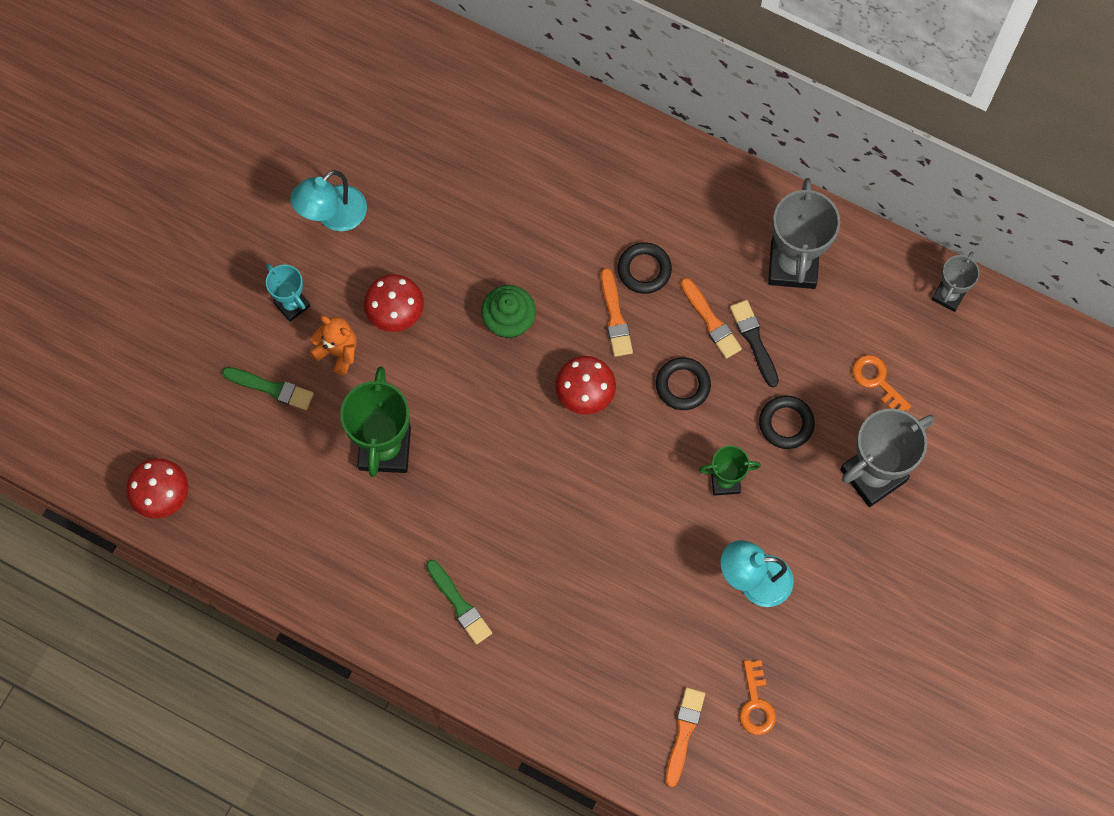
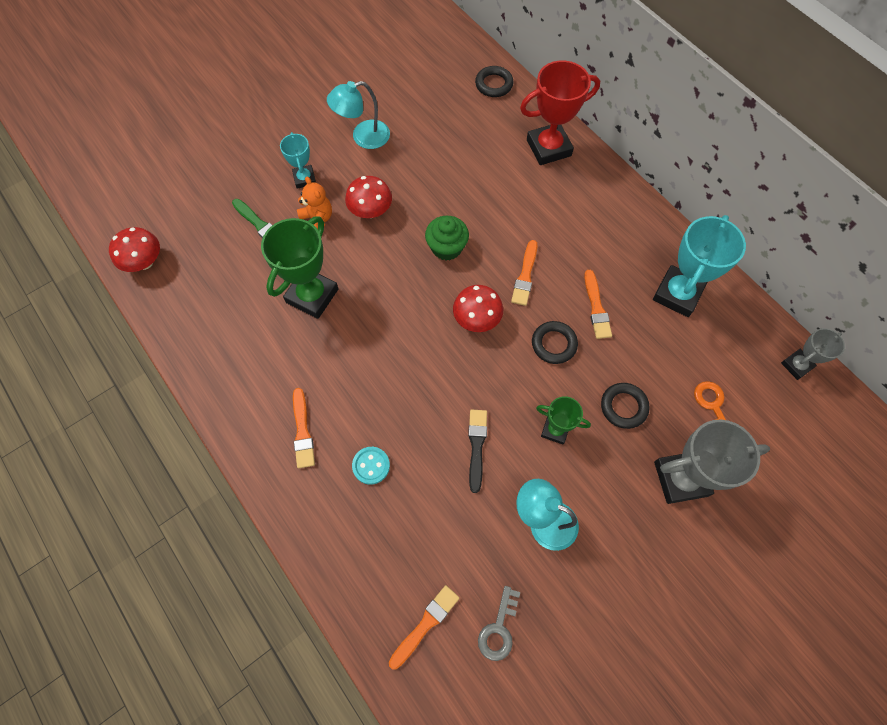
camera: 25 degrees right, 5 degrees down
green brush [426,560,492,645] -> orange brush [293,388,315,468]
black ring [618,242,672,294] -> black ring moved to [475,66,513,97]
black brush [730,300,779,387] -> black brush moved to [468,410,487,493]
orange key [739,660,776,735] -> grey key [478,586,520,661]
grey trophy [768,178,840,289] -> turquoise trophy [653,215,746,317]
none -> turquoise button [352,447,390,485]
none -> red trophy [520,60,600,165]

